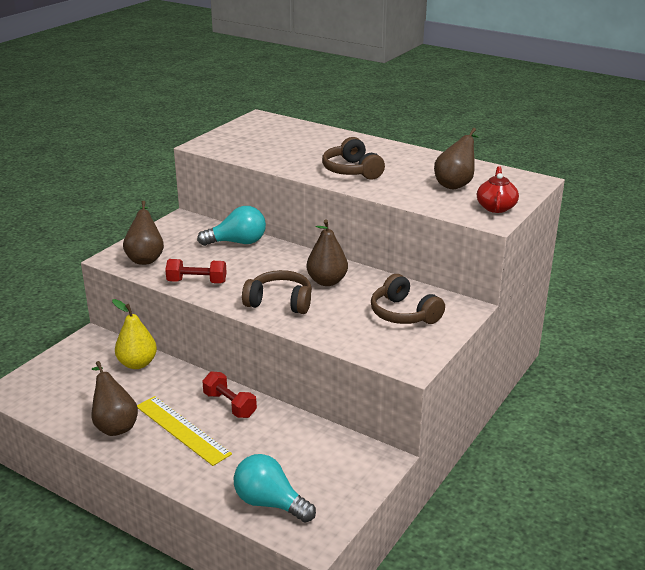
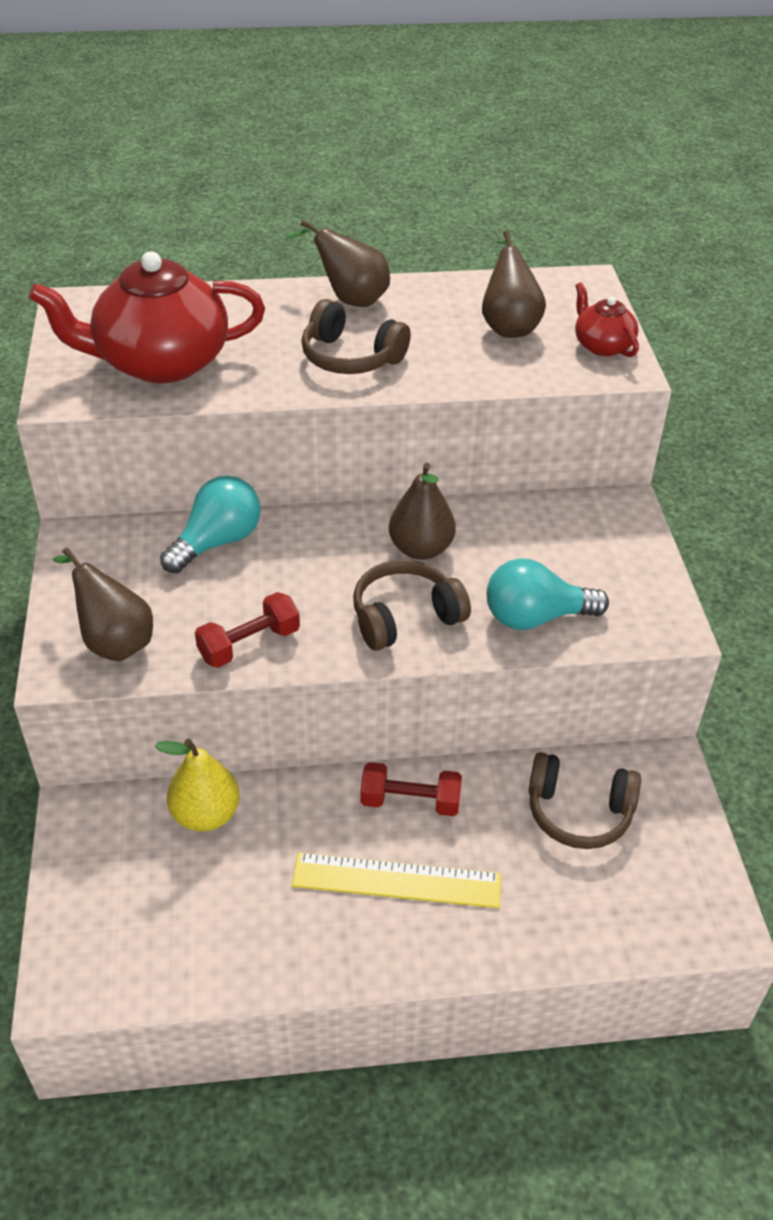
camera: 40 degrees left, 15 degrees up
brown pear [92,361,138,436] -> brown pear moved to [286,219,390,307]
turquoise light bulb [234,454,316,523] -> turquoise light bulb moved to [487,558,609,630]
brown headphones [371,274,445,324] -> brown headphones moved to [528,752,641,849]
none -> red teapot [29,251,265,383]

